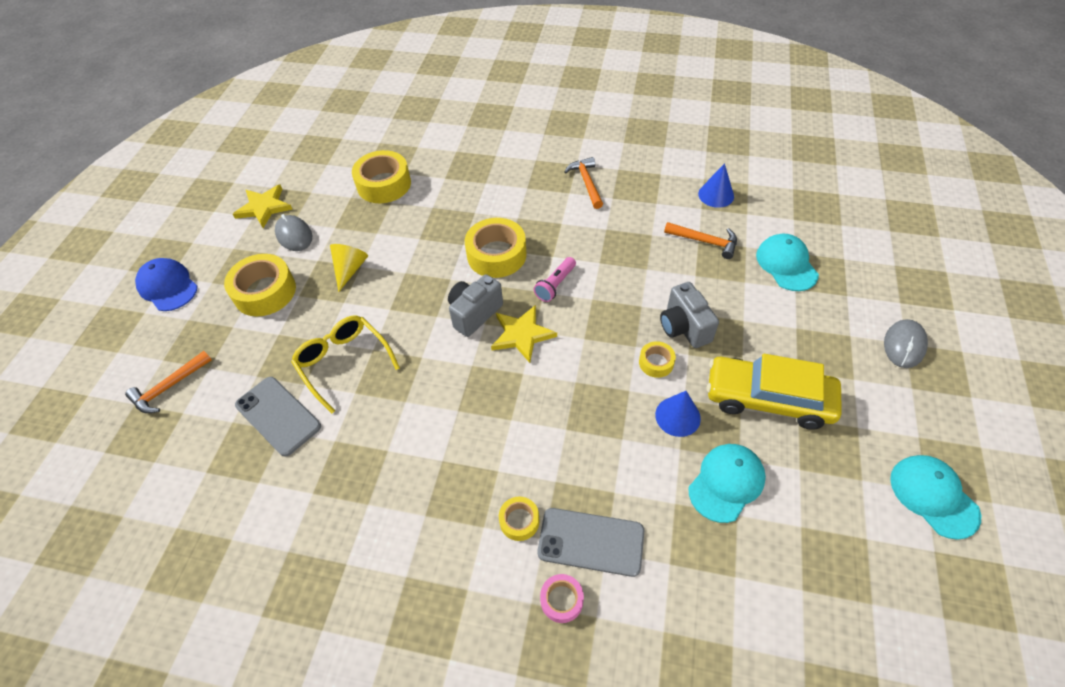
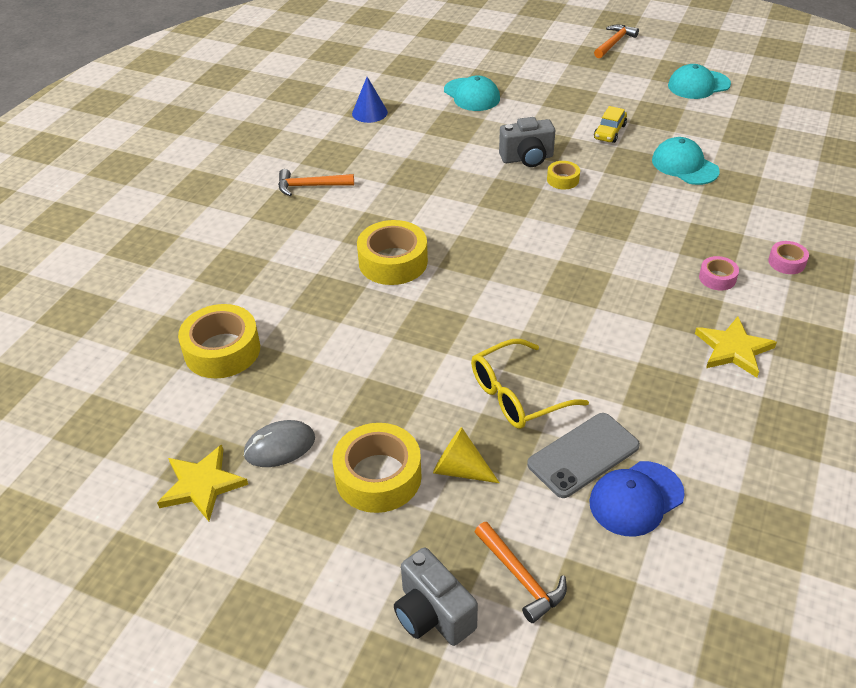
camera: 80 degrees left, 10 degrees down
blue cap [135,258,198,311] -> blue cap moved to [589,461,685,537]
yellow cone [330,244,368,292] -> yellow cone moved to [433,427,500,483]
grey camera [448,274,503,337] -> grey camera moved to [394,547,478,646]
yellow star [491,305,557,363] -> yellow star moved to [695,316,777,378]
yellow tape [499,496,540,541] -> pink tape [699,256,739,291]
pink flashlight [534,257,576,302] -> none
grey phone [537,508,644,577] -> none
blue cone [655,391,701,437] -> none
orange hammer [664,222,737,259] -> orange hammer moved to [594,25,639,58]
yellow car [707,354,842,430] -> yellow car [594,106,627,143], size x0.49
turquoise cap [756,234,819,291] -> turquoise cap turned 120 degrees counterclockwise [444,75,500,111]
grey mouse [884,319,928,368] -> none

